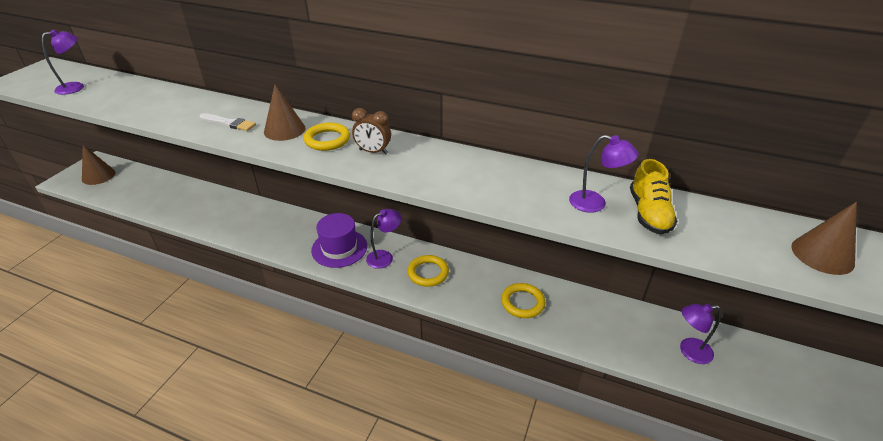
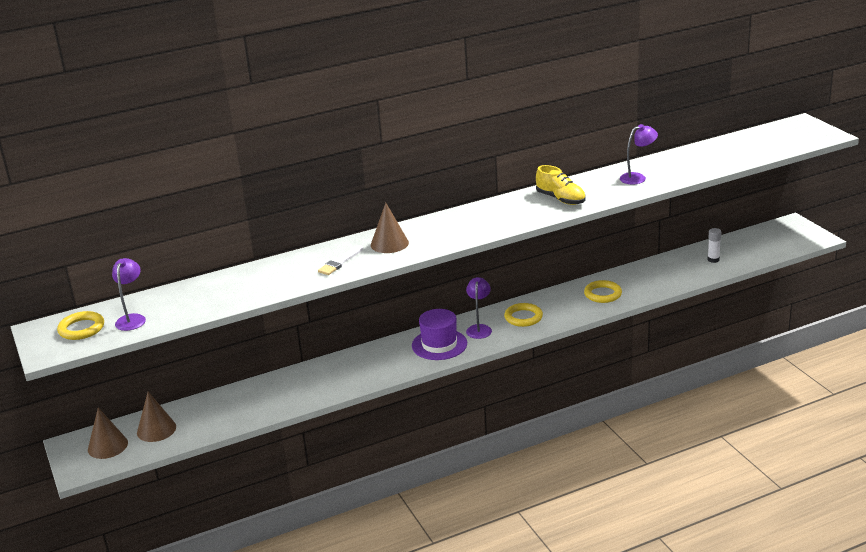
camera: 45 degrees left, 10 degrees down
white brush [199,113,256,131] -> white brush turned 150 degrees clockwise [318,245,363,275]
yellow ring [304,123,350,151] -> yellow ring moved to [57,311,104,340]
brown clock [352,108,391,155] -> none
yellow shoe [630,159,677,235] -> yellow shoe moved to [536,165,586,205]
purple lamp [680,304,721,364] -> white glue stick [707,228,721,263]
brown cone [792,202,857,275] -> brown cone moved to [137,391,176,442]

